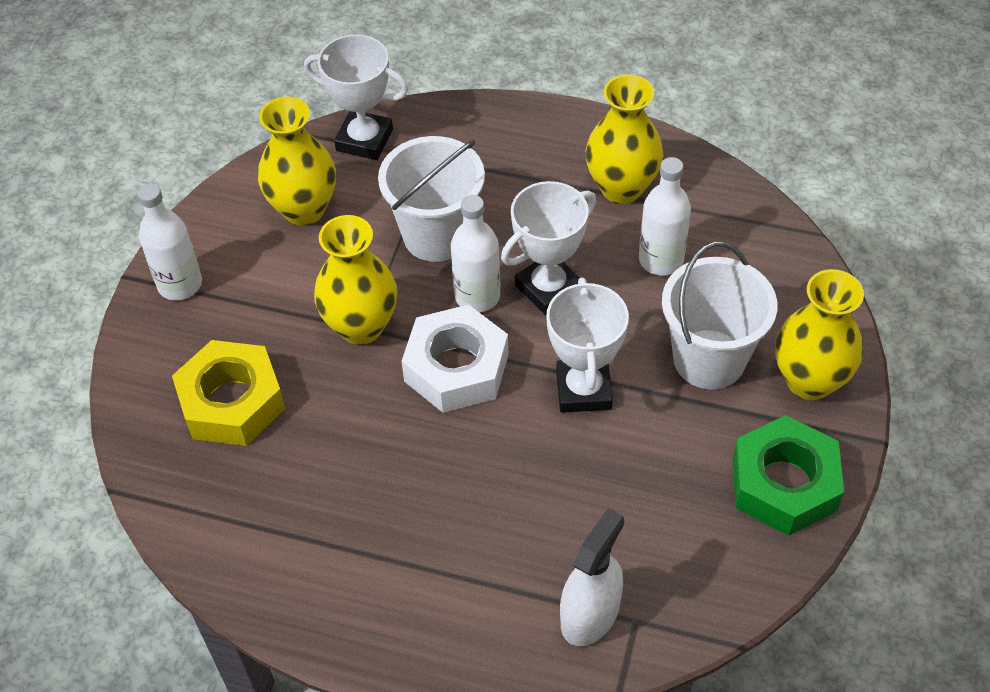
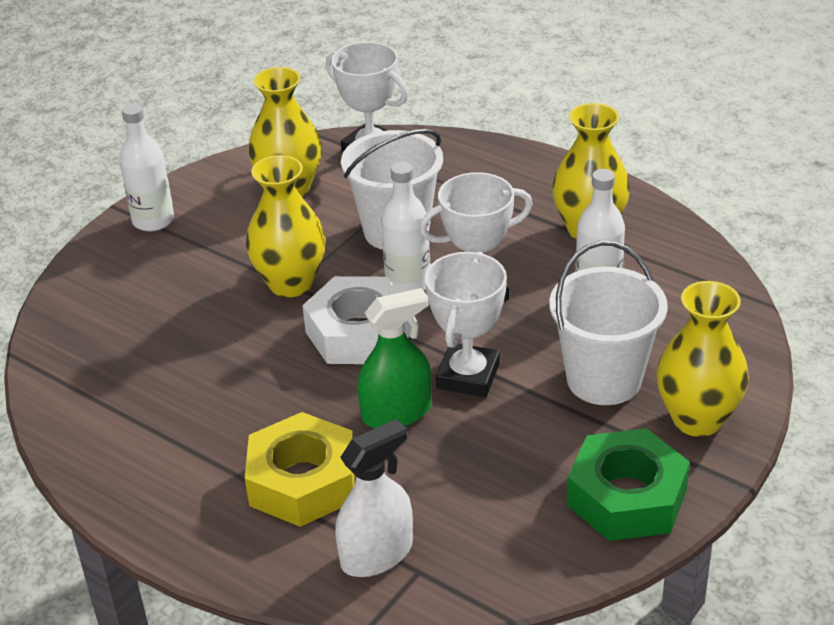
camera: 20 degrees right, 15 degrees down
yellow nut [172,340,285,446] -> yellow nut moved to [245,412,355,527]
none -> green spray bottle [357,288,432,428]

